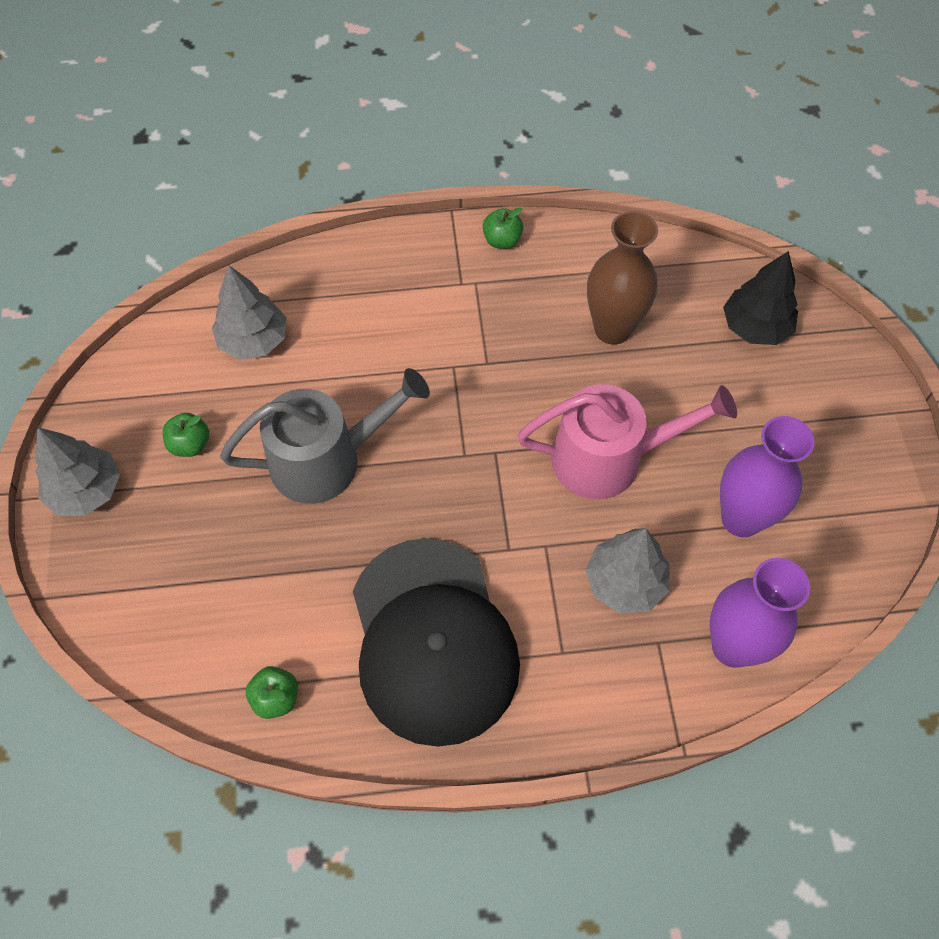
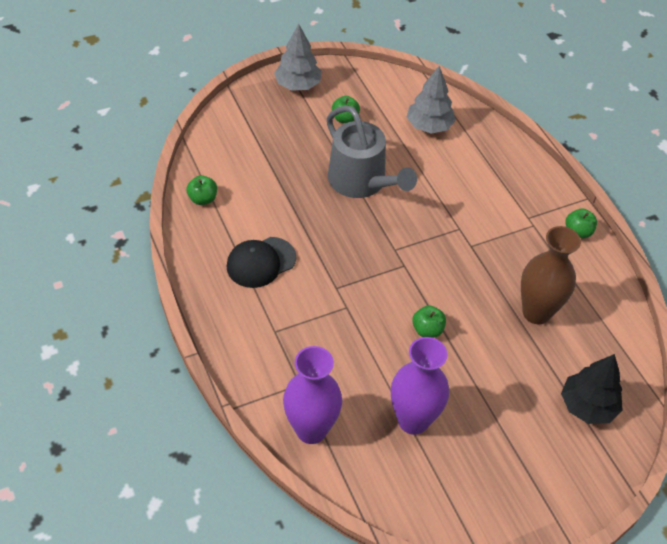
camera: 70 degrees right, 10 degrees down
black cap [353,538,520,747] -> black cap [227,237,296,288], size x0.52
pink watering can [518,384,737,499] -> green apple [412,305,446,338]
grey tree [585,528,670,614] -> none

